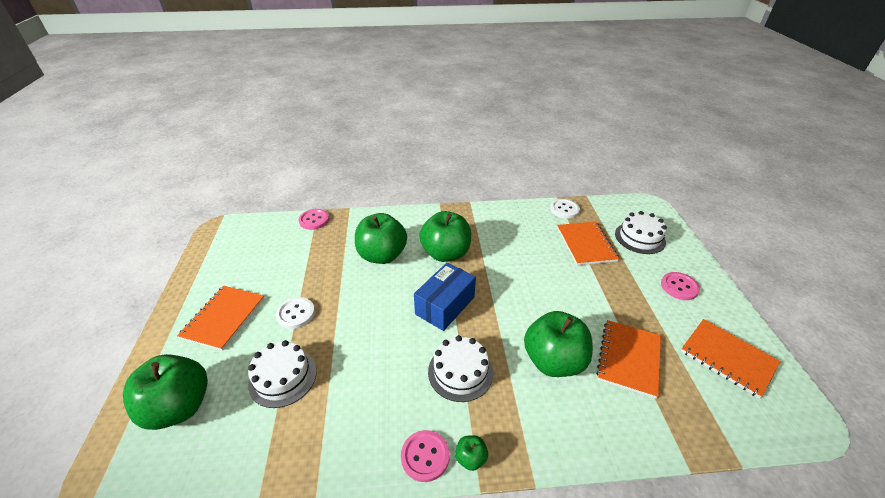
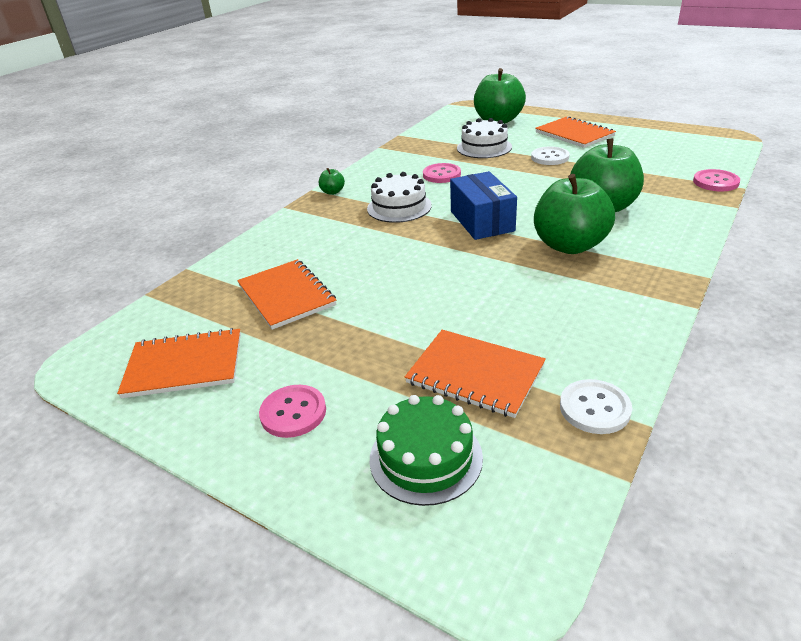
camera: 130 degrees right, 5 degrees down
pink button [401,430,450,482] -> pink button moved to [423,163,461,183]
green apple [524,311,593,377] -> none
white cake [615,211,667,254] -> green cake [370,395,483,506]

